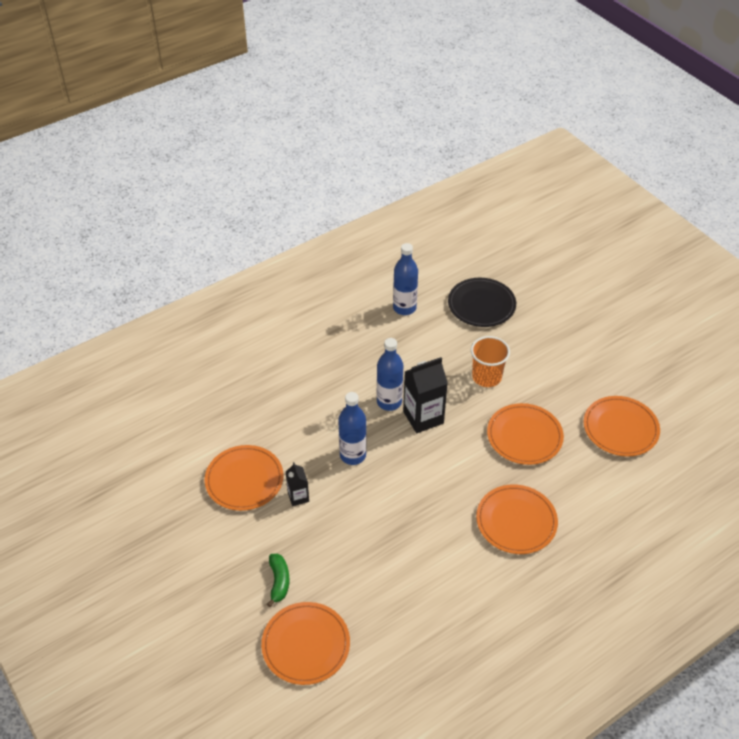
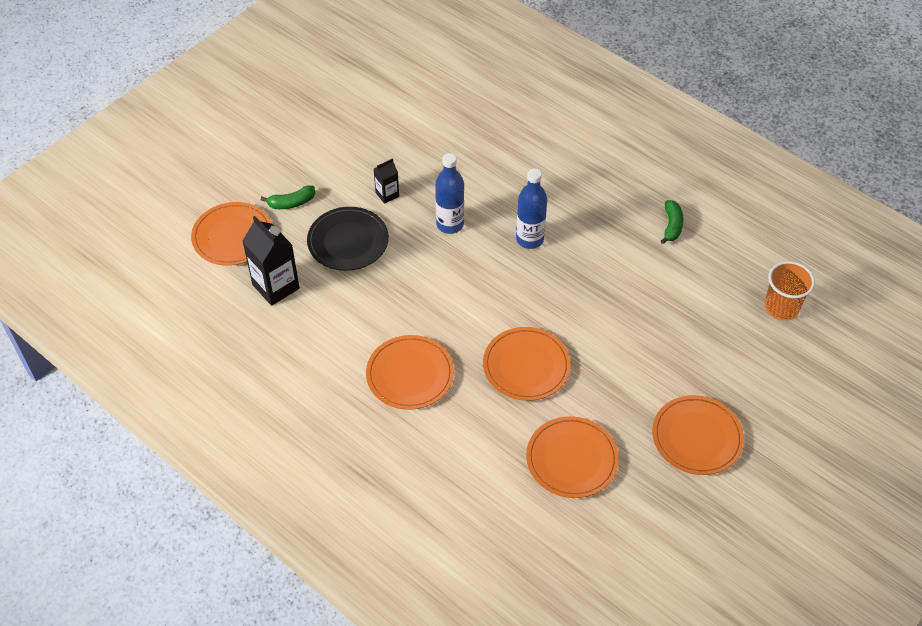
camera: 75 degrees right, 5 degrees up
orange plate [204,445,283,511] -> orange plate moved to [652,395,744,475]
blue bottle [393,243,418,315] -> green banana [661,200,684,244]
black carton [403,357,448,433] -> black carton moved to [242,216,300,306]
black plate [448,278,516,327] -> black plate moved to [307,207,389,271]
orange cup [471,336,510,387] -> orange cup moved to [765,261,815,320]

